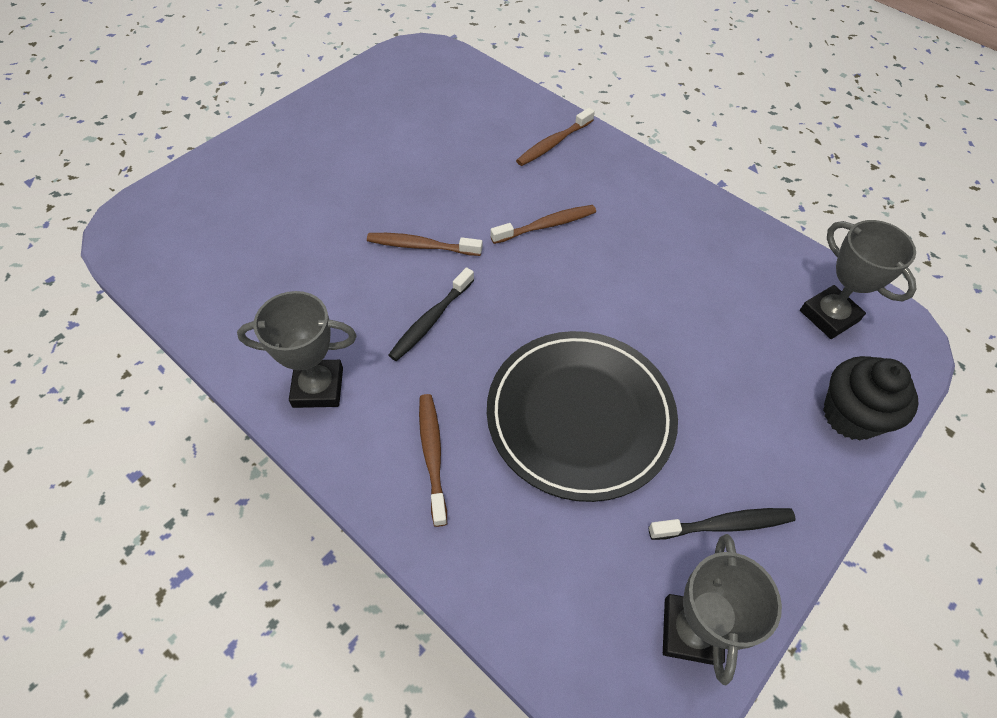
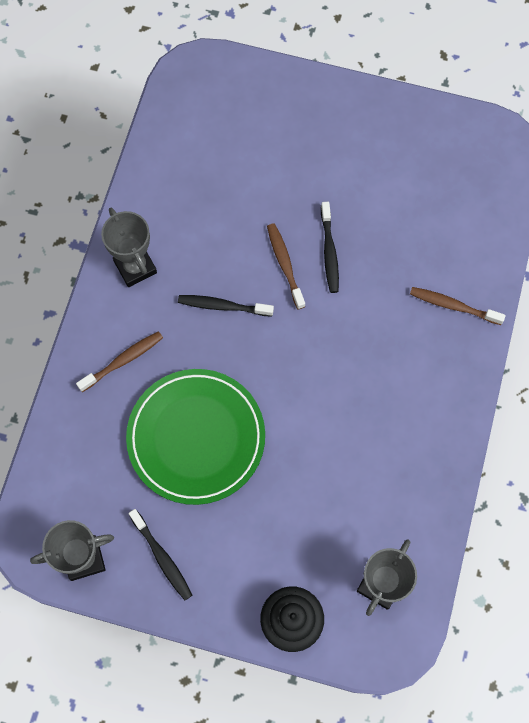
camera: 65 degrees right, 15 degrees up
black plate [487,331,678,502] -> green plate [126,369,265,505]
brown toothbrush [490,205,596,244] -> none
none -> black toothbrush [321,202,339,293]

